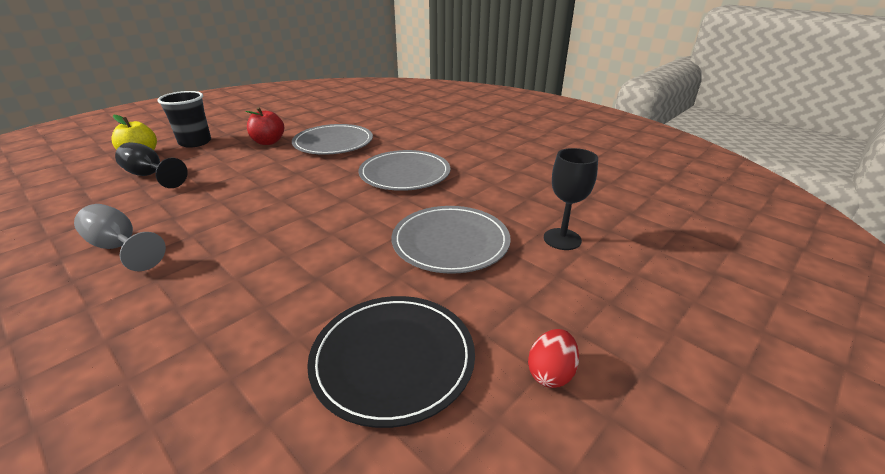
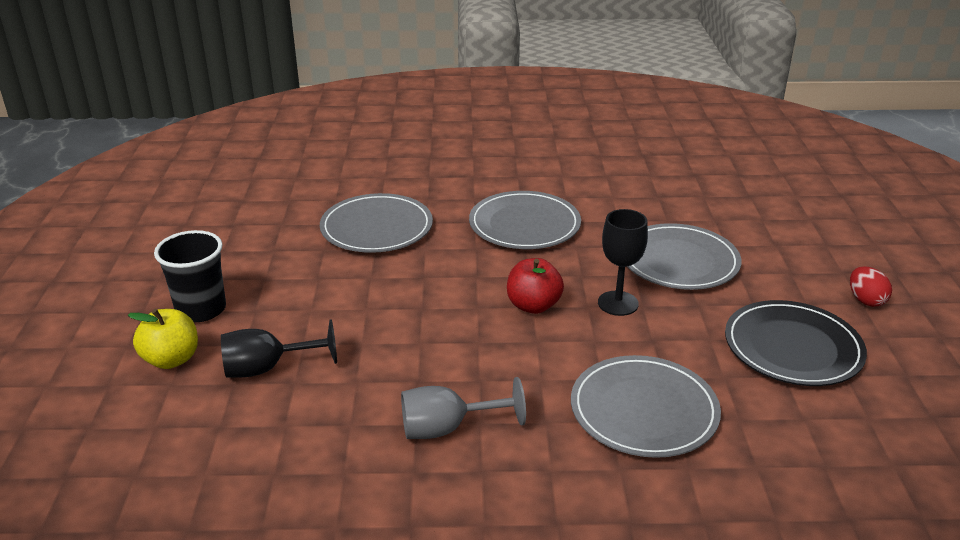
camera: 45 degrees left, 0 degrees up
red apple [245,107,284,145] -> red apple moved to [507,258,564,314]
black goblet [544,148,598,250] -> black goblet moved to [598,209,648,316]
none -> grey plate [571,355,721,458]

